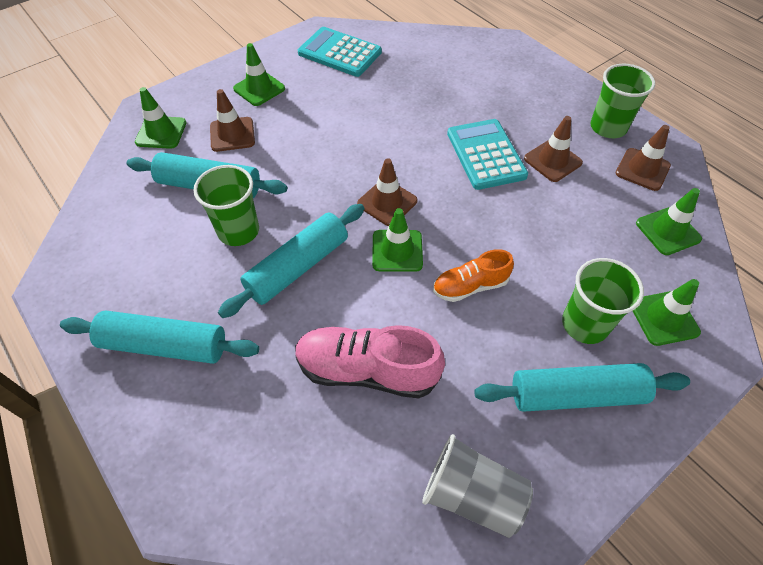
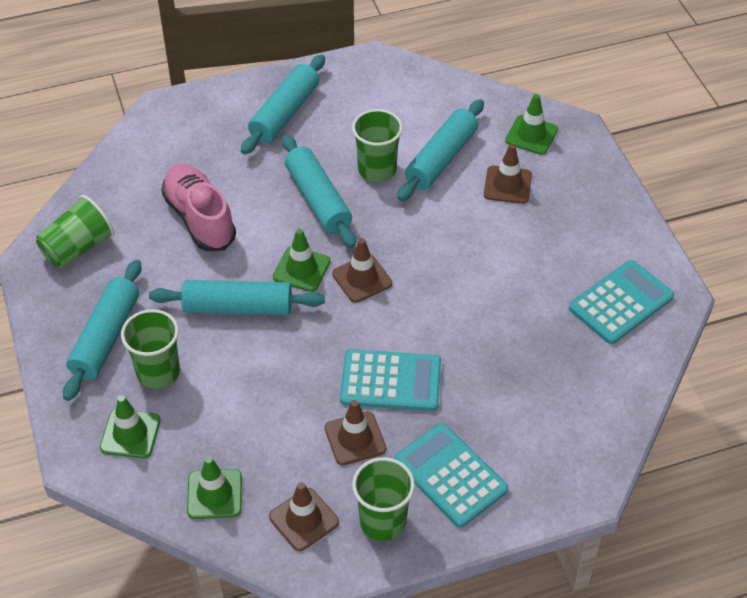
camera: 110 degrees right, 5 degrees down
green traffic cone [233,43,285,106] -> none
pink shoe [295,325,445,398] -> pink shoe turned 60 degrees counterclockwise [161,164,236,251]
grey cup [422,434,533,538] -> green cup [36,195,114,268]
orange shoe [433,249,514,302] -> turquoise rolling pin [149,280,325,315]
none -> turquoise calculator [394,423,508,528]

